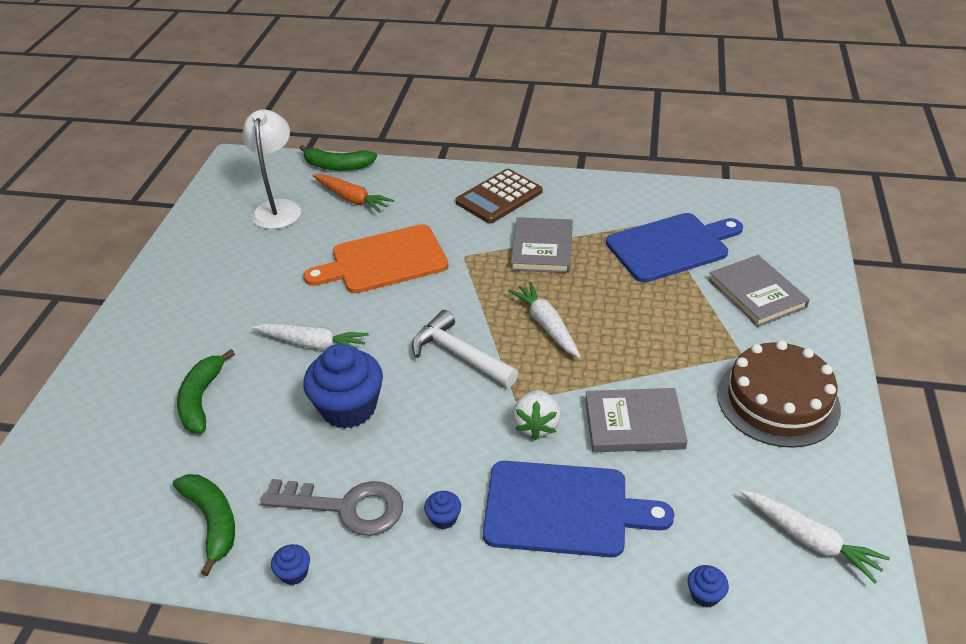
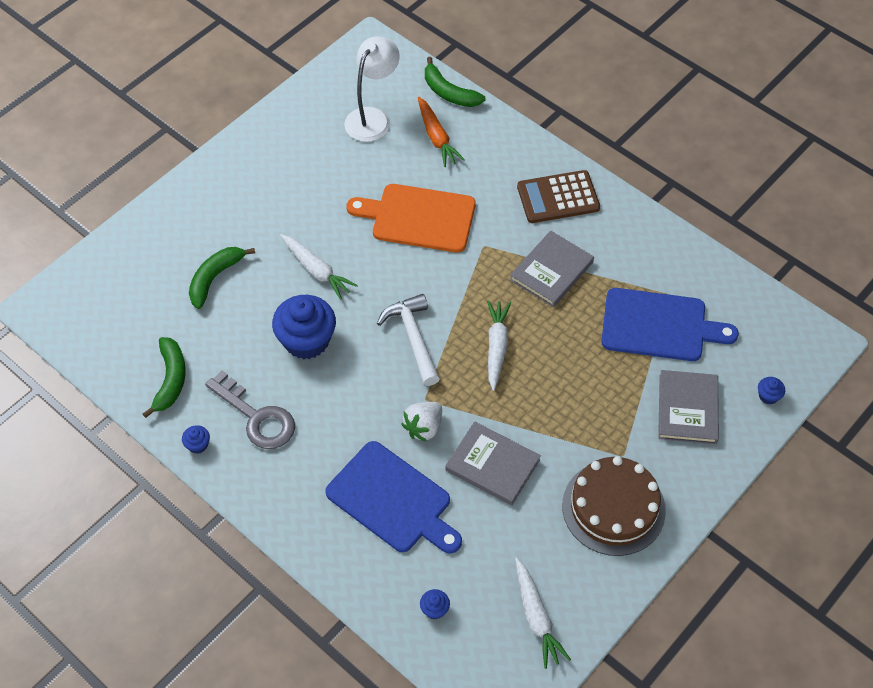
camera: 30 degrees right, 15 degrees up
blue cupcake [424,491,461,529] -> blue cupcake moved to [758,377,785,404]

